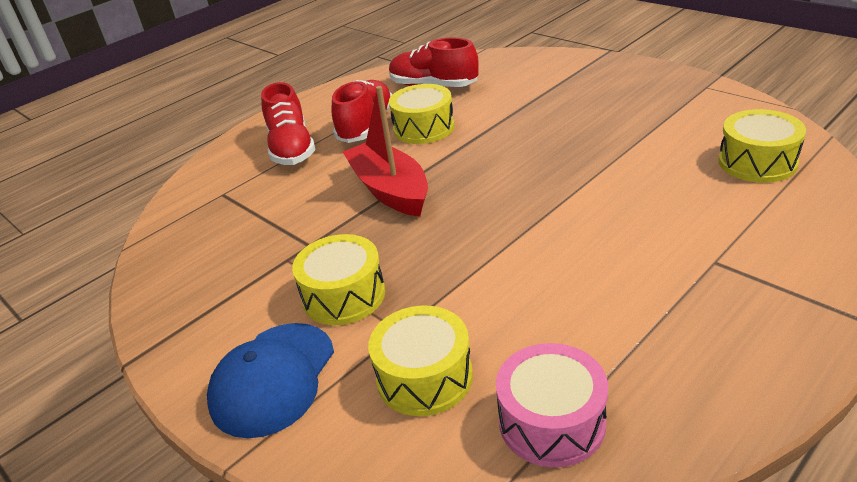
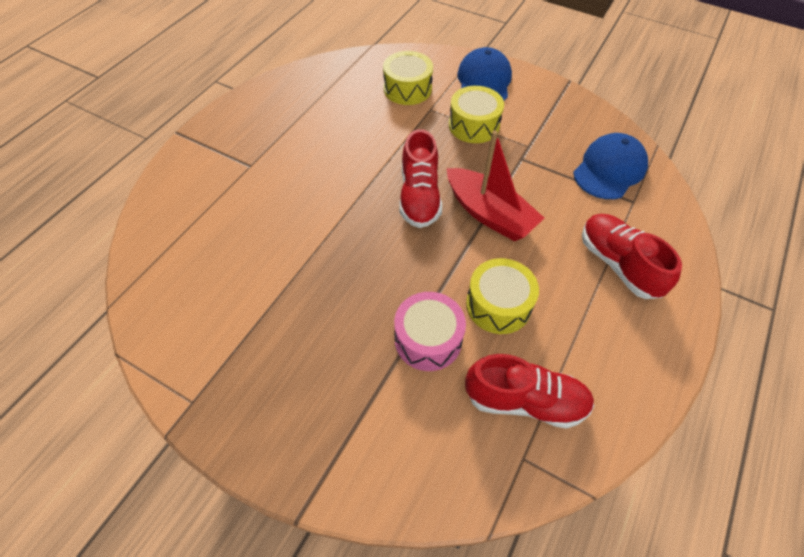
camera: 160 degrees right, 20 degrees up
red shoe [331,80,392,143] -> red shoe moved to [399,129,442,228]
pink drum [496,343,608,467] -> pink drum moved to [394,292,466,371]
yellow drum [718,109,806,183] -> none
none -> blue cap [573,133,648,199]

